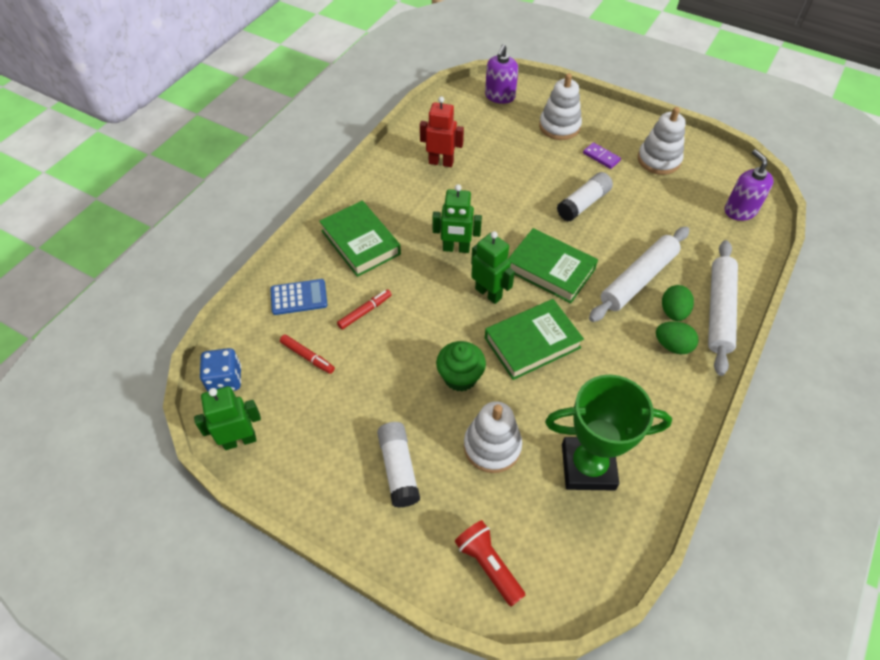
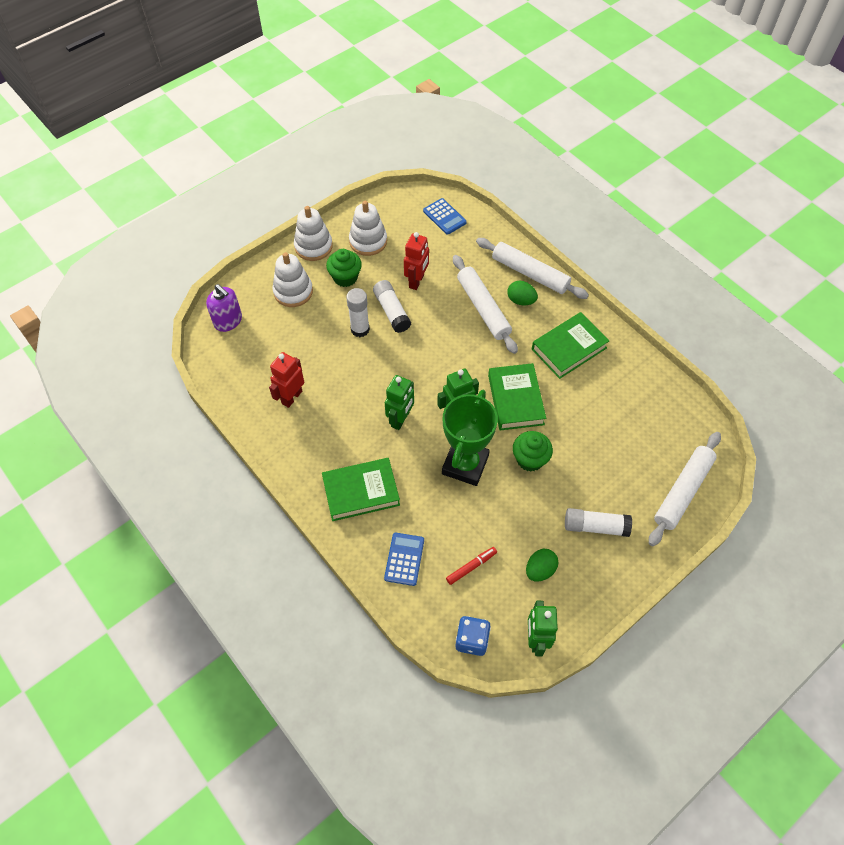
camera: 70 degrees left, 5 degrees up
red marker [337,289,392,329] -> none
red flashlight [455,520,525,607] -> white rolling pin [649,432,721,546]
white stacking toy [464,401,522,473] -> white stacking toy moved to [294,206,333,261]
green book [508,228,598,303] -> green book moved to [532,312,609,379]
green trophy [545,375,672,491] -> green trophy moved to [442,390,498,486]
purple domino [583,142,621,169] -> green cupcake [326,249,362,287]
green egg [656,321,698,354] -> green egg moved to [526,549,558,582]
purple soap dispenser [725,149,774,221] -> blue calculator [423,198,467,235]
none -> white glue stick [346,288,370,337]
none -> red robot [404,232,429,290]

